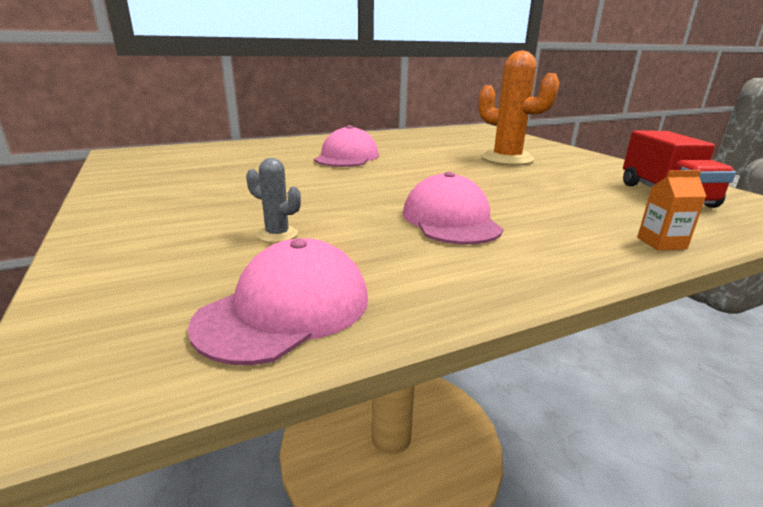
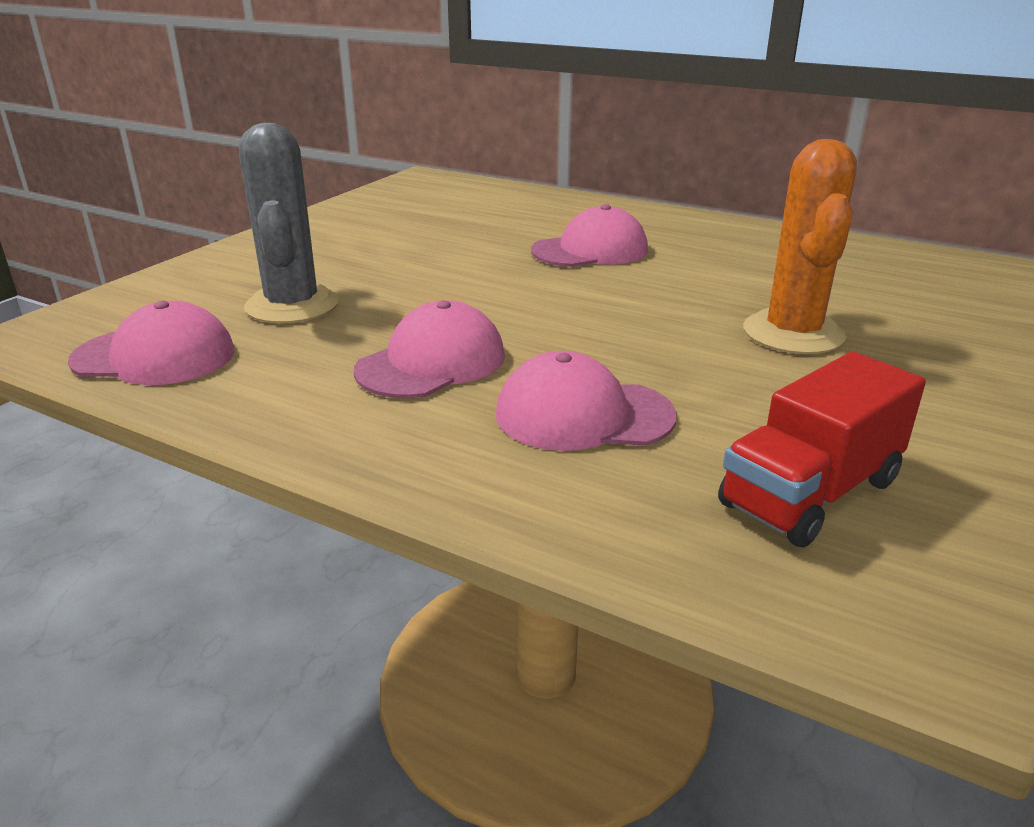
camera: 55 degrees right, 5 degrees up
grey cactus [246,158,301,243] -> grey cactus [239,123,339,323], size x2.17
orange carton [637,170,706,251] -> none
none -> pink cap [496,351,677,451]

